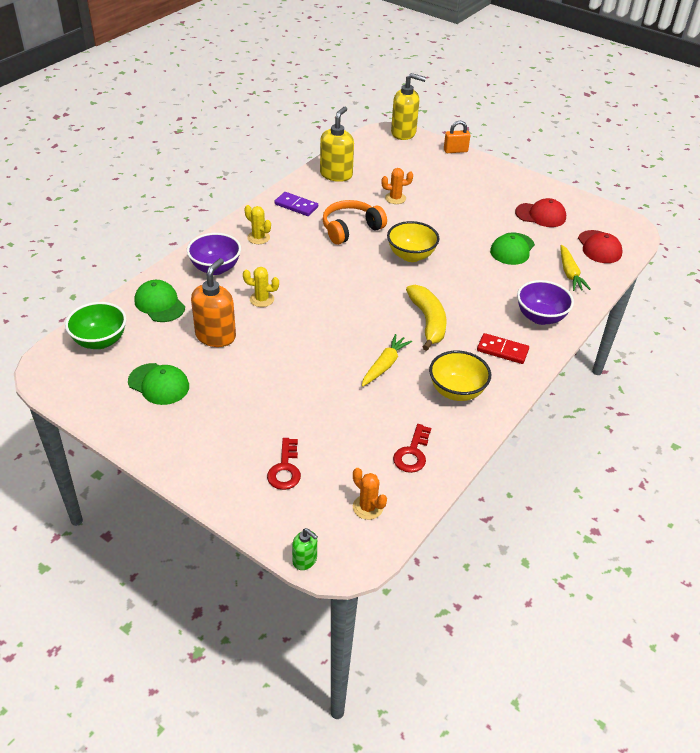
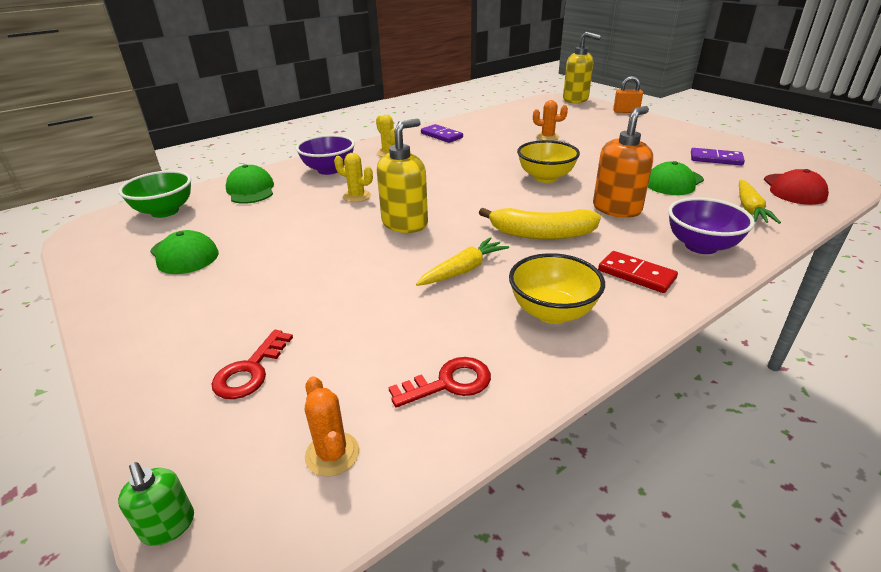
camera: 20 degrees right, 10 degrees down
orange soap dispenser [191,258,236,347] -> orange soap dispenser moved to [593,106,653,218]
yellow soap dispenser [320,107,354,182] -> yellow soap dispenser moved to [377,119,428,233]
orange headphones [322,200,387,245] -> none
red key [393,424,431,473] -> red key turned 150 degrees counterclockwise [388,357,491,408]
yellow banana [406,285,447,351] -> yellow banana turned 90 degrees clockwise [479,208,601,239]
red cap [515,198,566,227] -> purple domino [691,148,745,165]

